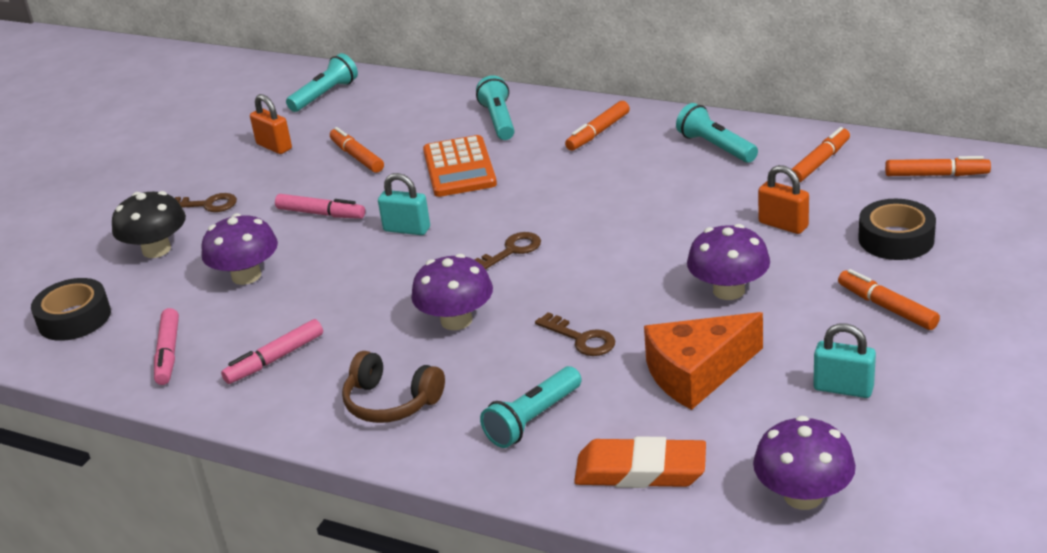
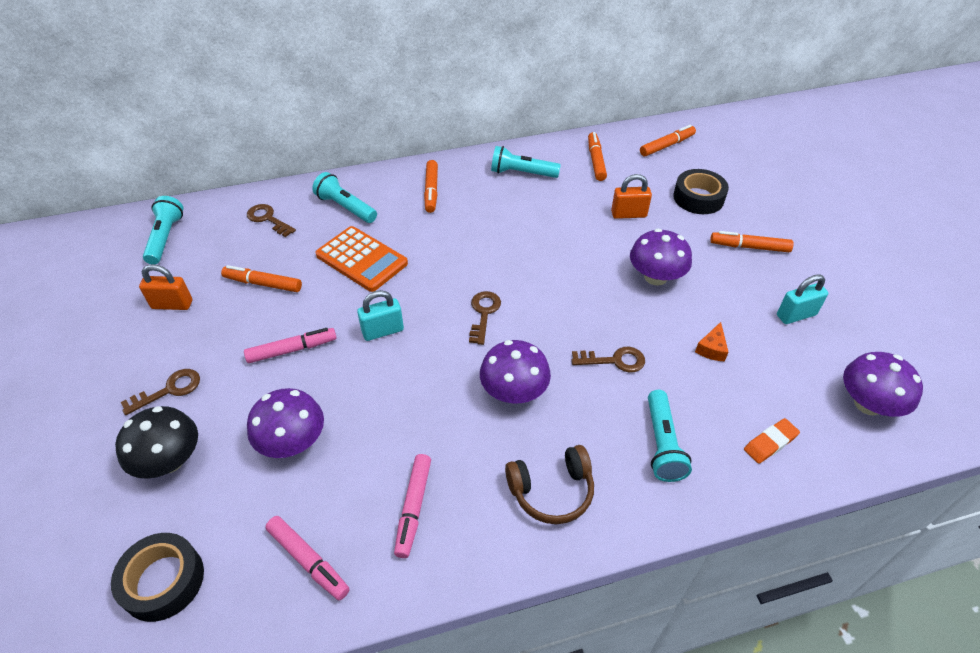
camera: 45 degrees left, 15 degrees up
orange eraser [574,436,706,488] -> orange eraser [744,418,800,464], size x0.57
orange cheese [644,312,763,410] -> orange cheese [695,322,728,362], size x0.44
none -> brown key [247,204,296,237]

